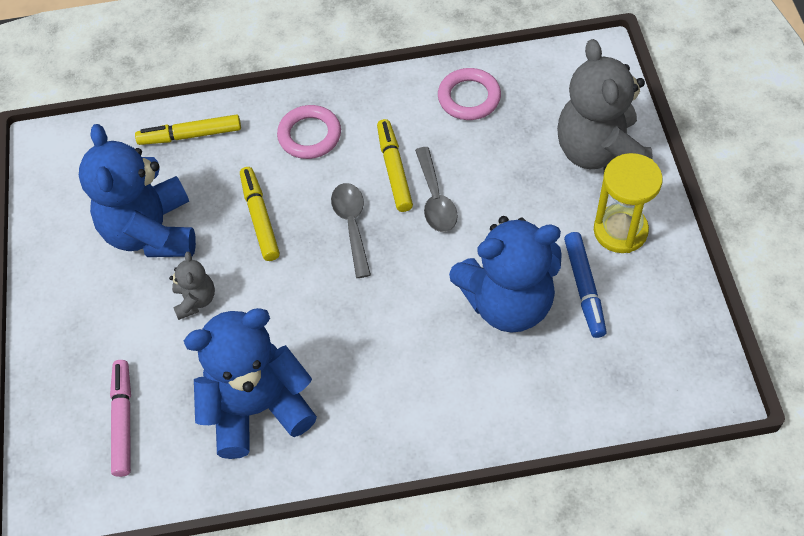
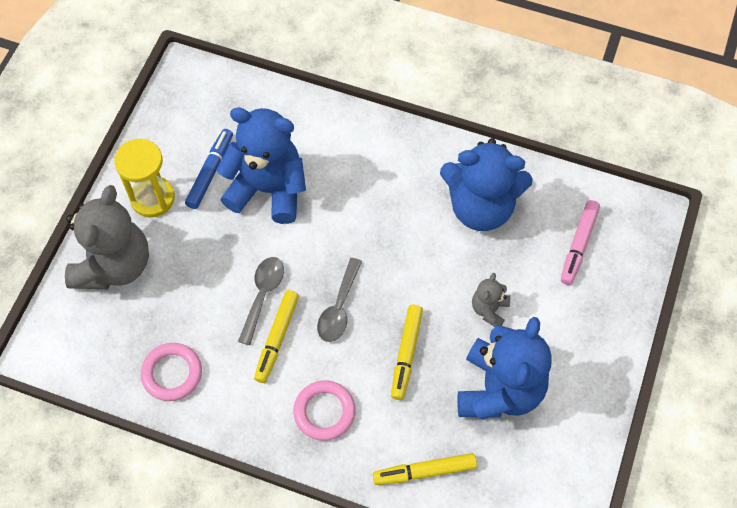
camera: 155 degrees left, 5 degrees up
yellow marker [135,114,241,145] -> yellow marker turned 150 degrees clockwise [373,453,477,485]

